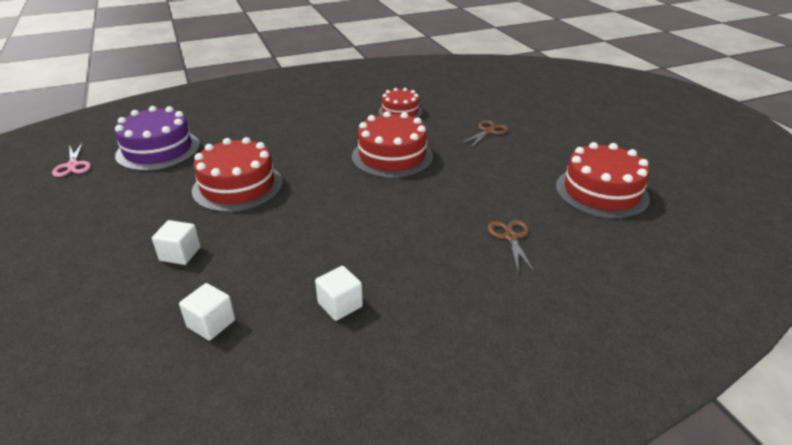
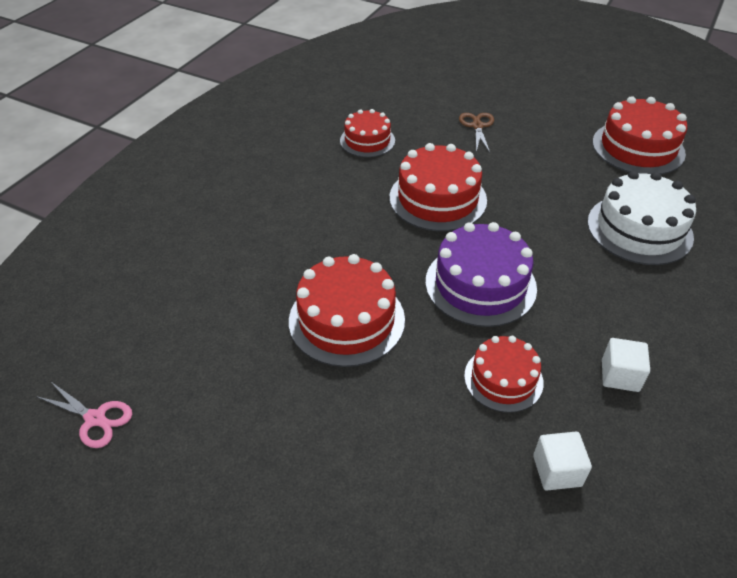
camera: 40 degrees left, 10 degrees up
purple cake [115,106,200,171] -> purple cake moved to [425,222,537,327]
white cube [152,220,201,265] -> none
brown scissors [488,220,535,273] -> white cake [588,171,696,265]
none -> red cake [464,336,544,413]

